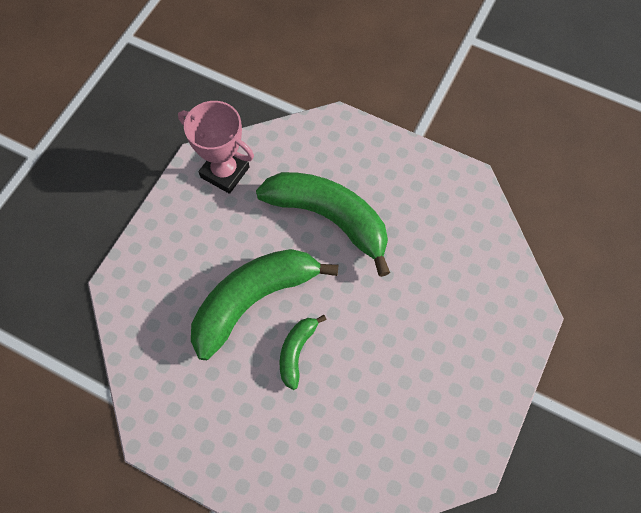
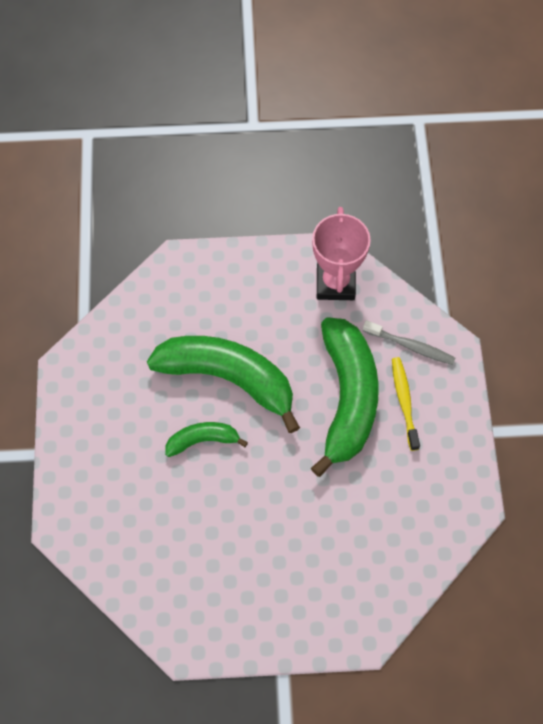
camera: 60 degrees right, 0 degrees up
none -> grey toothbrush [363,320,455,365]
none -> yellow toothbrush [392,357,420,451]

